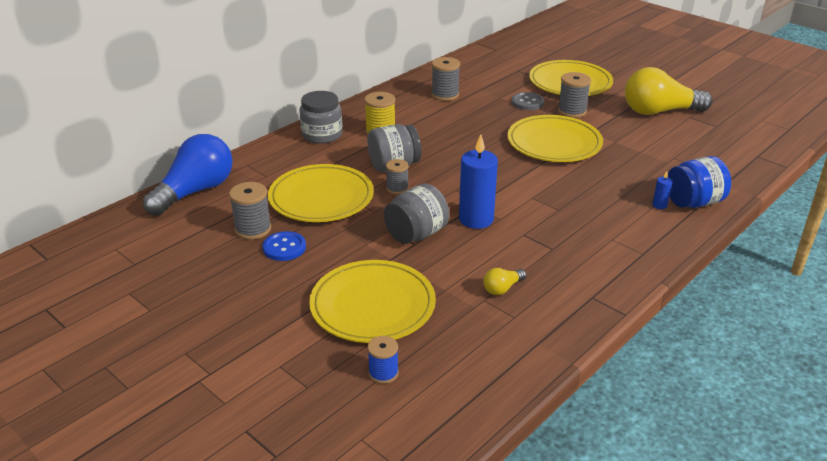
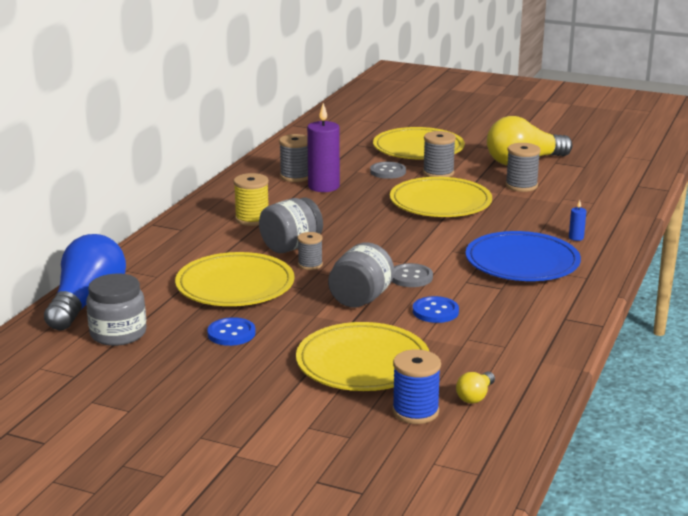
camera: 20 degrees left, 10 degrees down
grey spool [229,182,271,240] -> grey spool moved to [505,143,541,192]
grey jar [300,91,342,144] -> grey jar moved to [86,273,147,346]
blue spool [367,336,399,384] -> blue spool [392,349,441,424], size x1.51
blue candle [459,134,498,229] -> grey button [392,263,433,287]
yellow light bulb [483,268,526,295] -> yellow light bulb moved to [456,372,495,404]
blue jar [668,156,731,208] -> none
none -> purple candle [307,103,340,192]
none -> blue button [413,296,459,323]
none -> blue plate [466,231,581,281]

